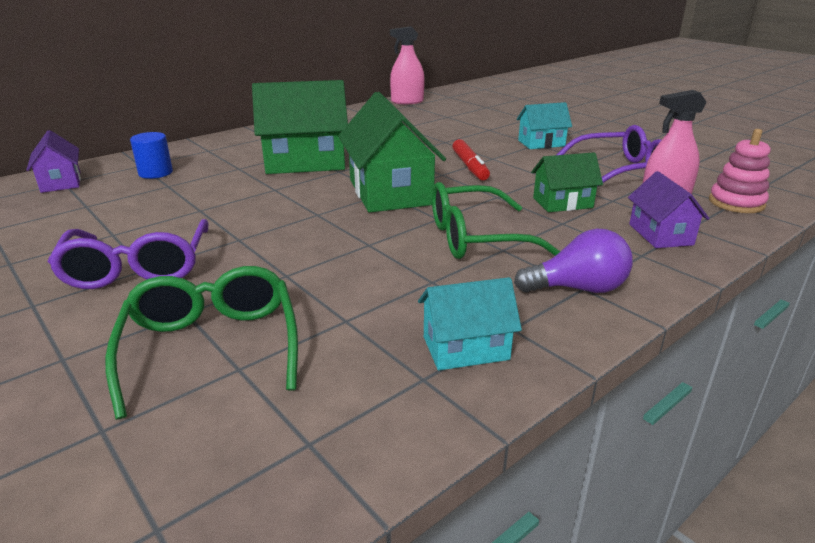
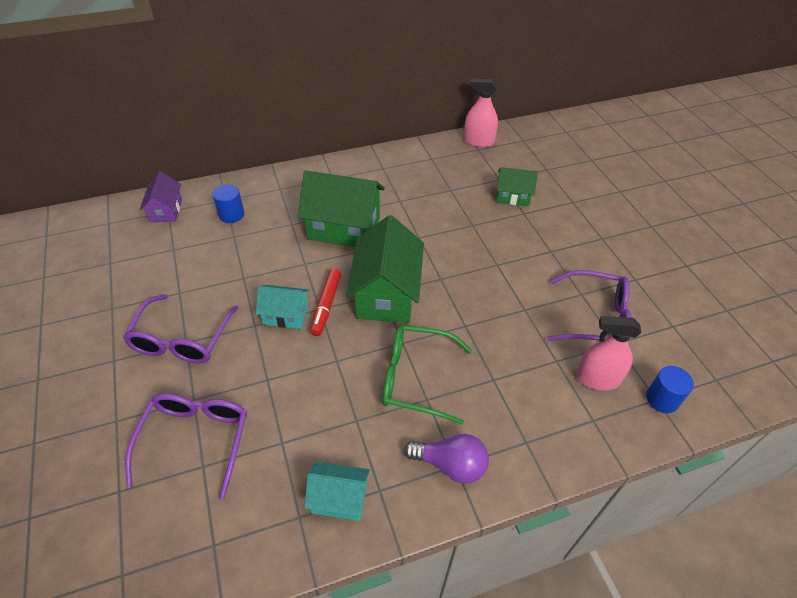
camera: 20 degrees right, 20 degrees up
green glasses [105,266,298,419] -> purple glasses [125,393,247,500]
red marker [452,139,490,180] -> red marker moved to [310,269,341,336]
turquoise house [517,102,572,149] -> turquoise house moved to [256,285,309,329]
green house [531,152,603,212] -> green house moved to [496,167,538,206]
purple house [628,171,710,248] -> none
pink stacking toy [709,129,770,213] -> blue cylinder [646,366,694,413]

